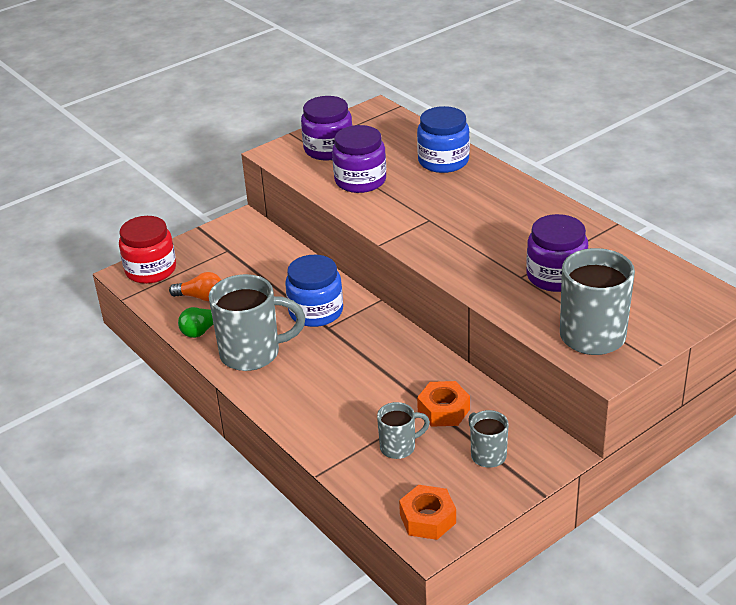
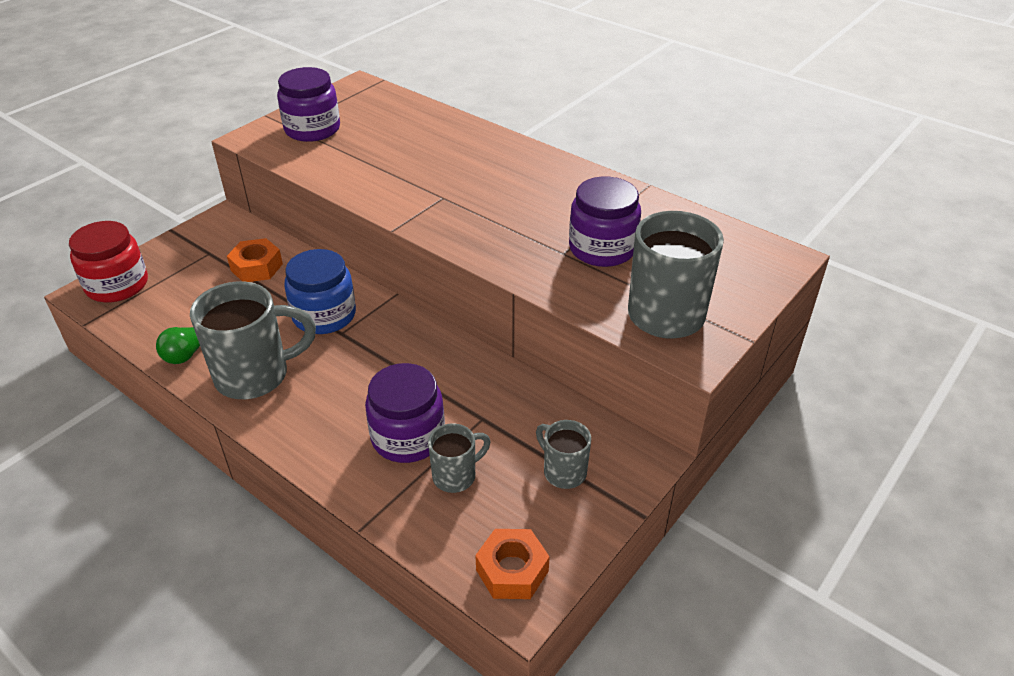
camera: 15 degrees left, 5 degrees up
orange light bulb [169,272,221,301] -> none
purple jar [332,125,386,193] -> purple jar moved to [365,363,445,463]
blue jar [417,106,470,173] -> none
orange nut [417,381,470,427] -> orange nut moved to [227,238,283,282]

